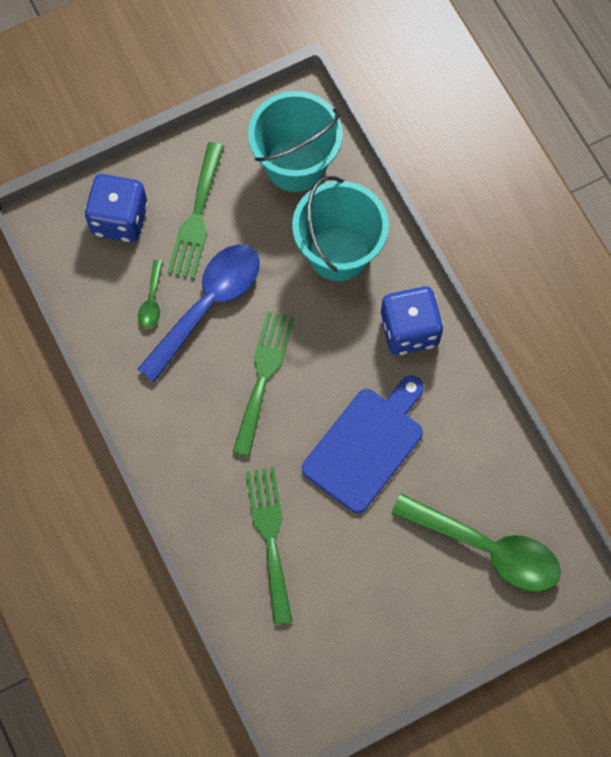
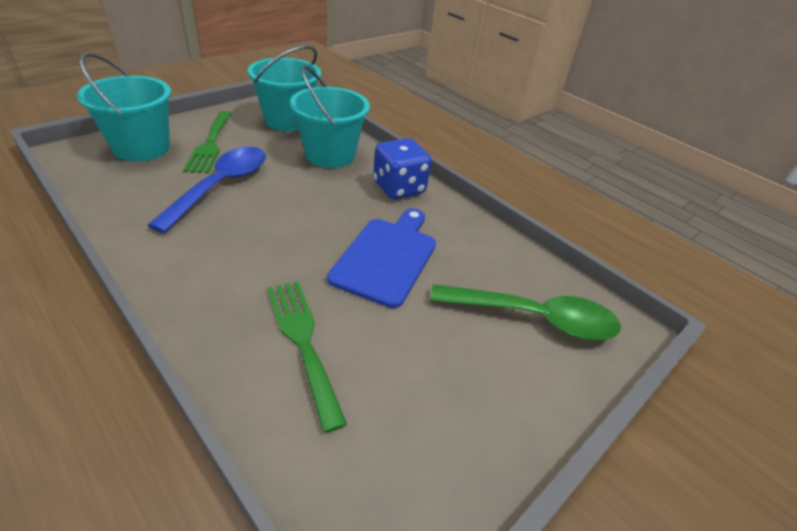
camera: 20 degrees left, 30 degrees down
blue dice [84,174,148,242] -> turquoise bucket [77,53,171,161]
green spoon [138,260,163,328] -> none
green fork [233,311,294,457] -> none

